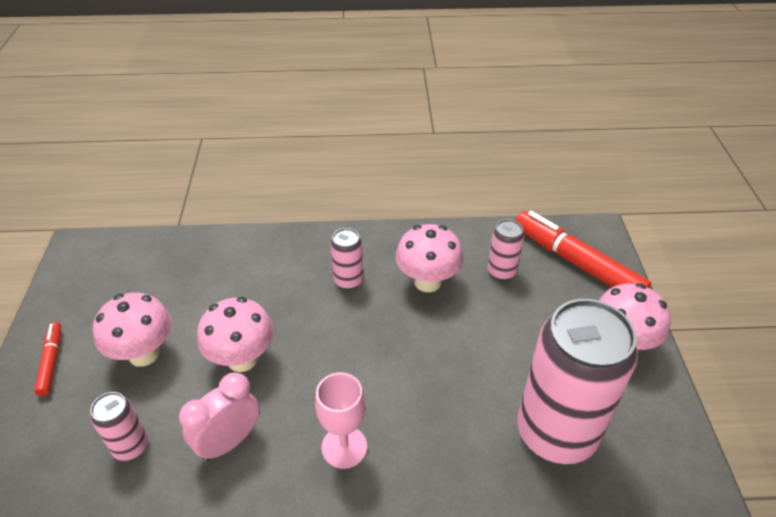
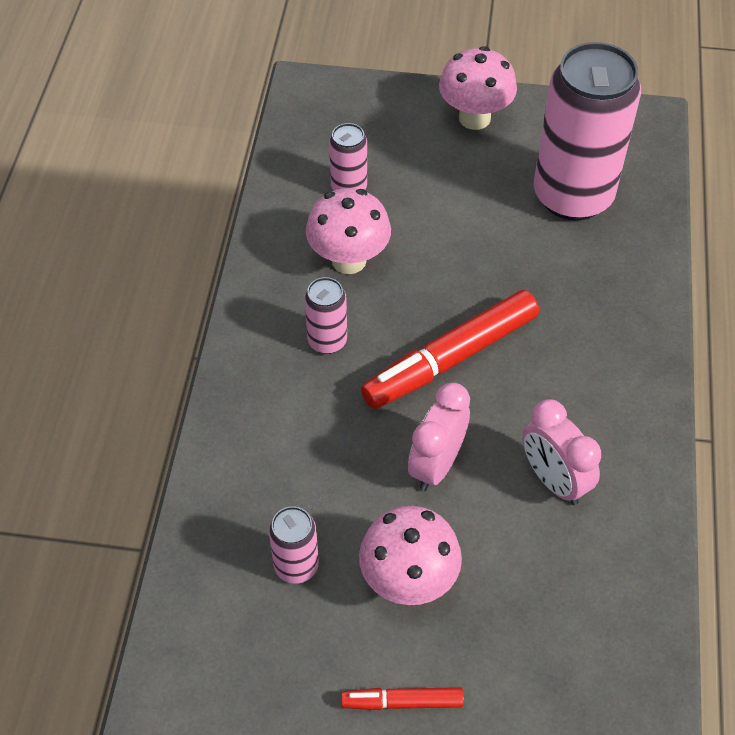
camera: 80 degrees left, 10 degrees up
pink can [90,392,148,461] -> pink can moved to [269,506,319,584]
pink mushroom [197,297,274,372] -> pink clock [408,383,470,491]
pink goblet [315,373,367,469] -> none
red marker [515,211,651,289] -> red marker moved to [361,290,539,409]

